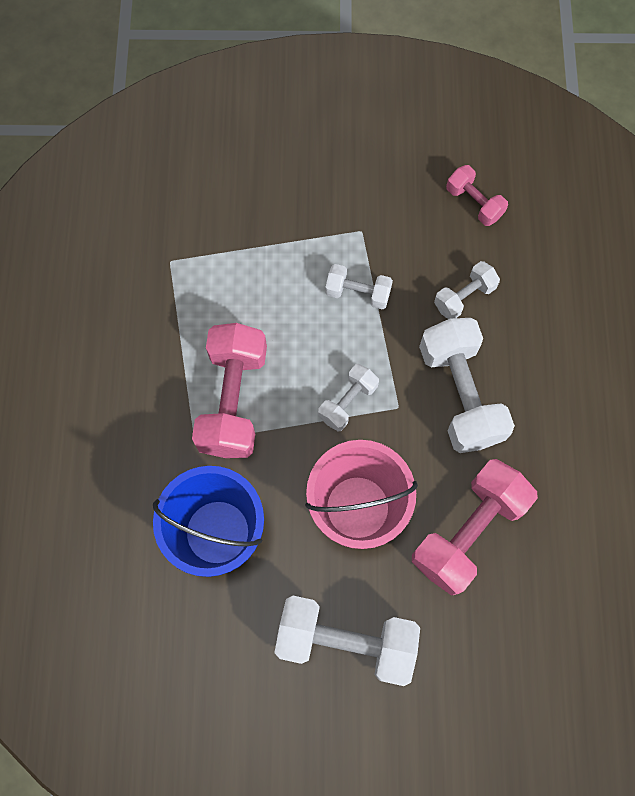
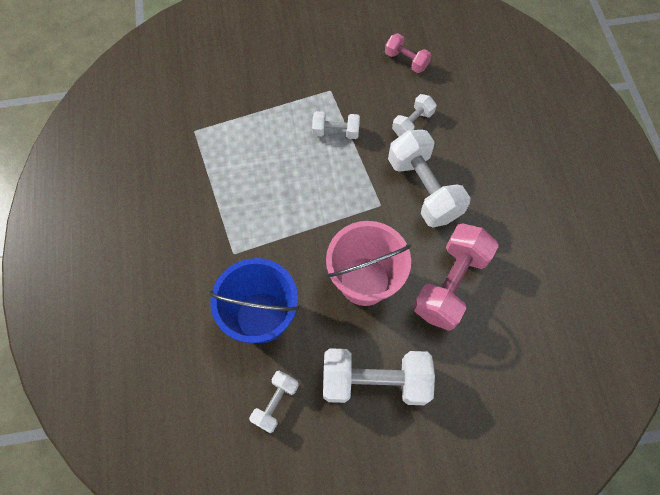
camera: 10 degrees left, 5 degrees down
pink dumbbell [192,323,267,458] -> none
white dumbbell [318,364,379,432] -> white dumbbell moved to [249,371,299,433]

